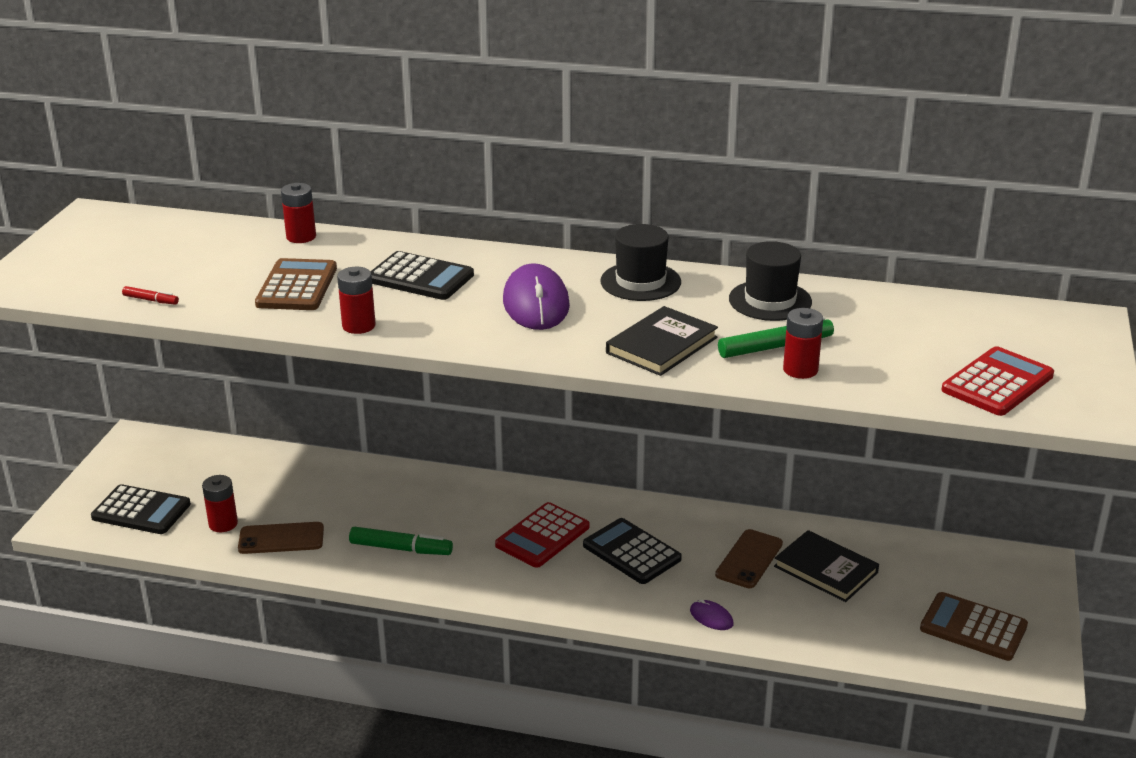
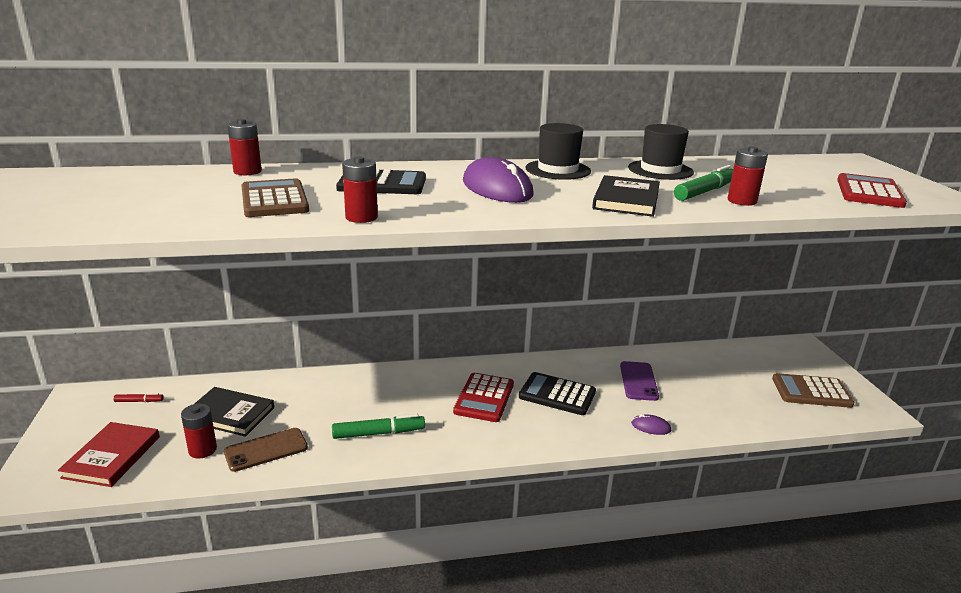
camera: 25 degrees left, 5 degrees down
black calculator [91,484,191,534] -> red book [58,422,160,487]
red marker [122,286,179,305] -> red marker moved to [113,393,164,402]
brown phone [715,529,783,588] -> purple phone [620,361,659,401]
black book [774,530,879,602] -> black book moved to [194,387,274,437]

